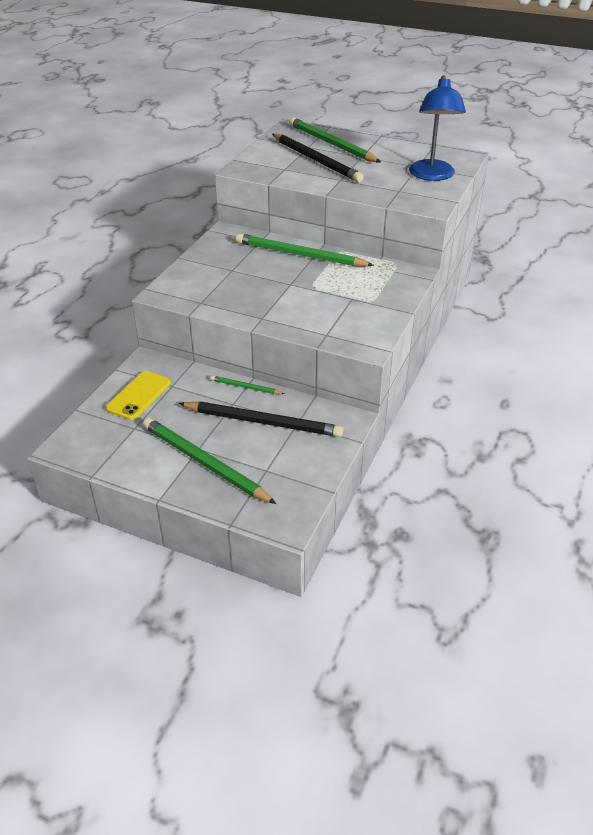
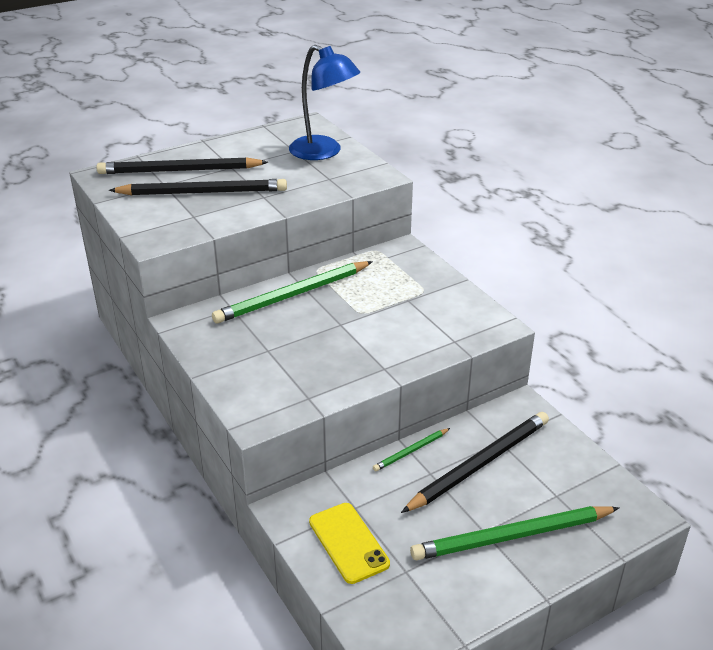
camera: 55 degrees left, 5 degrees down
green pencil [289,117,381,162] -> black pencil [96,157,268,174]

